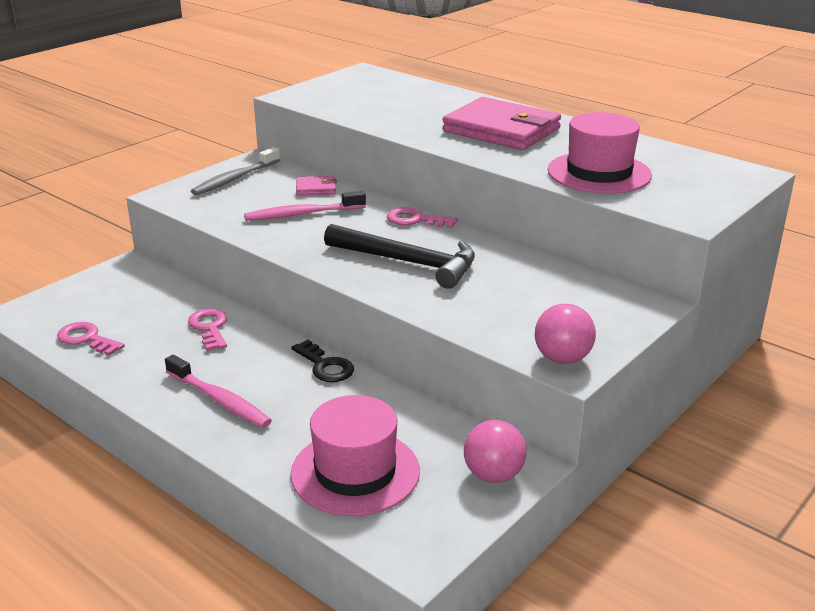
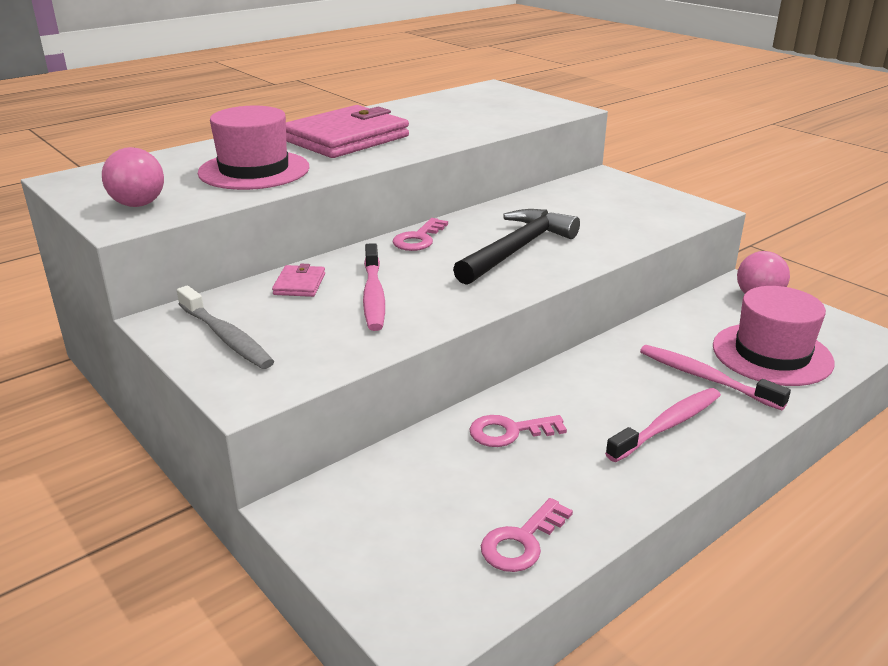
camera: 80 degrees left, 0 degrees up
black key [291,340,354,382] -> none
pink ball [535,304,596,364] -> pink ball moved to [102,147,164,207]
pink hat [548,112,652,194] -> pink hat moved to [198,106,309,190]
none -> pink toothbrush [640,345,791,410]

